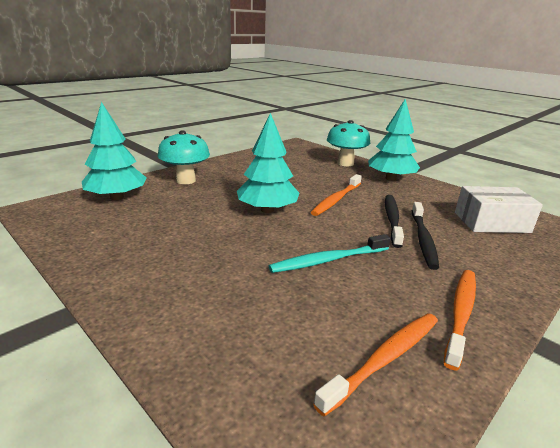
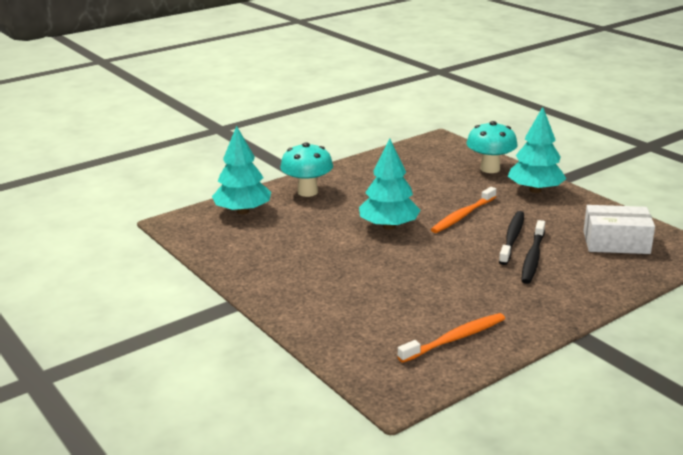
camera: 10 degrees right, 0 degrees up
turquoise toothbrush [269,234,391,273] -> none
orange toothbrush [444,270,476,371] -> none

